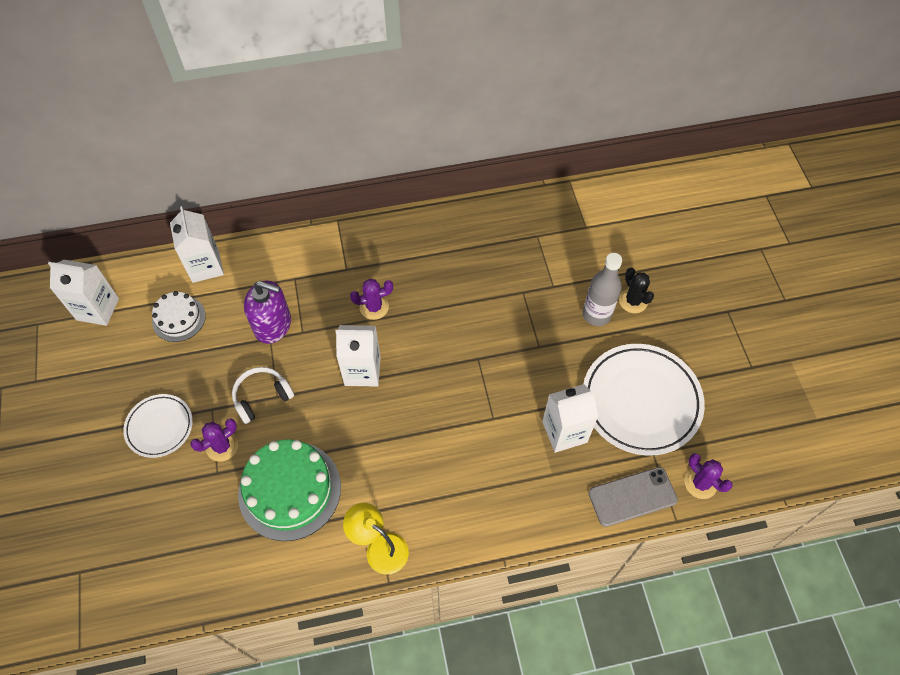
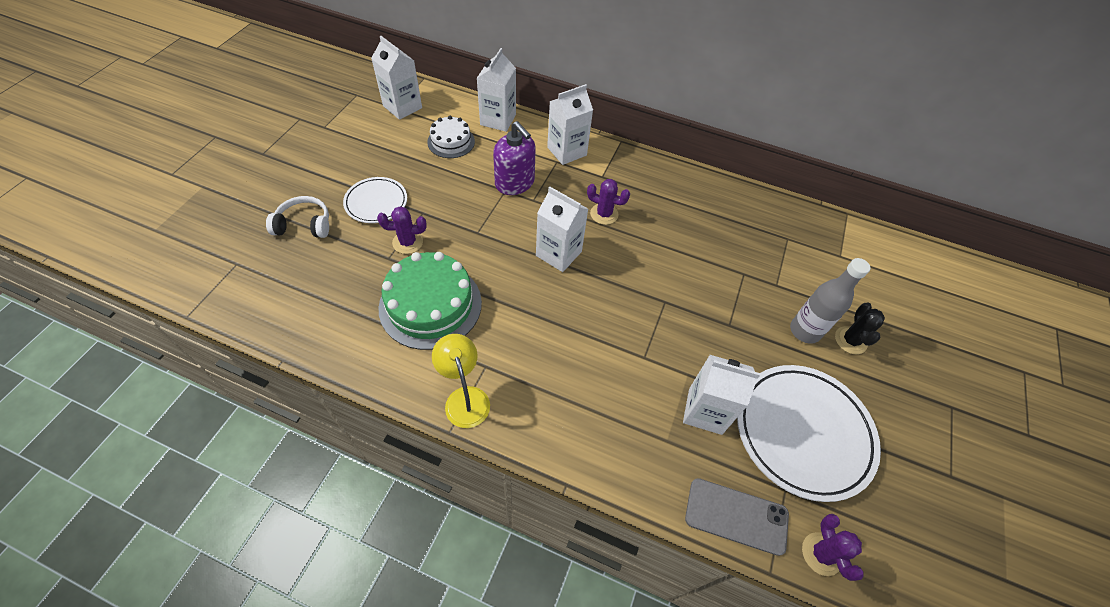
camera: 30 degrees right, 5 degrees down
white headphones [232,367,294,424] -> white headphones moved to [266,196,329,238]
none -> white carton [547,84,593,165]

